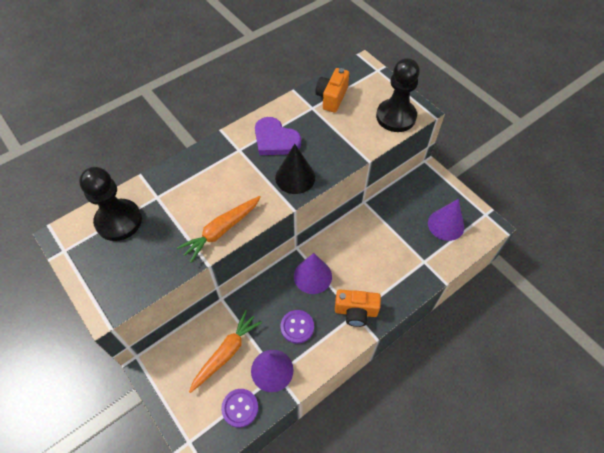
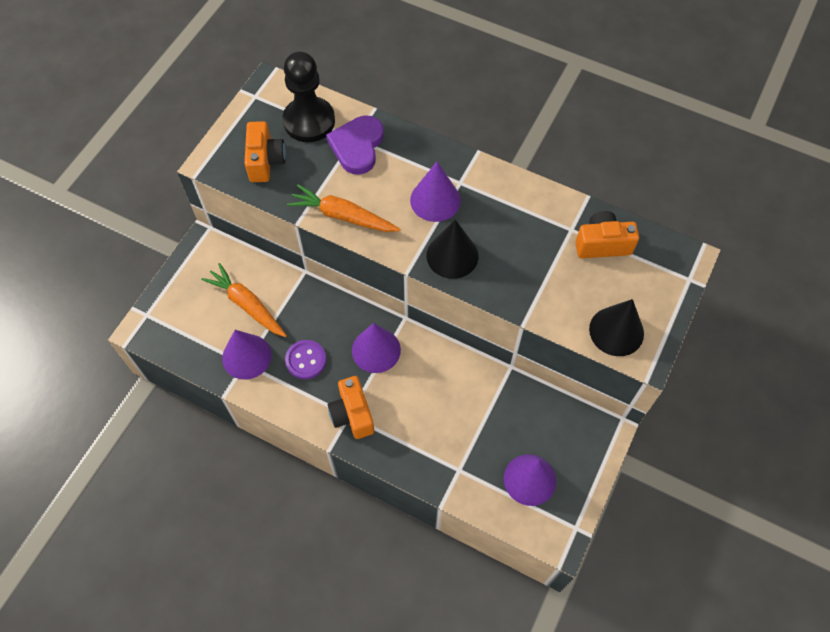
camera: 65 degrees right, 5 degrees up
orange carrot [189,310,262,393] -> orange carrot turned 150 degrees counterclockwise [201,263,287,337]
purple button [221,389,258,428] -> none
purple heart [255,117,301,155] -> purple heart moved to [326,116,384,175]
black pawn [376,58,420,132] -> black cone [589,299,644,356]
none -> orange camera [244,121,286,182]
none -> purple cone [410,162,461,222]

